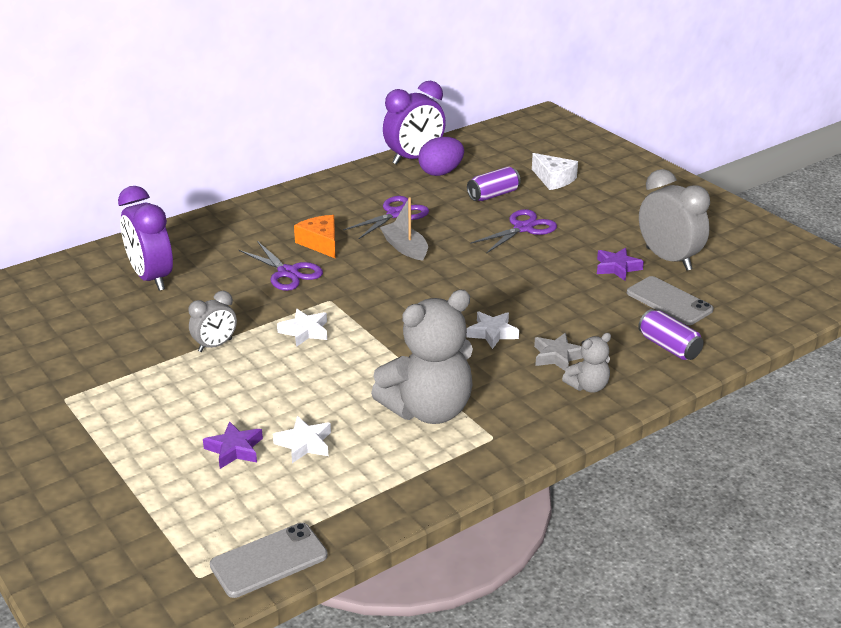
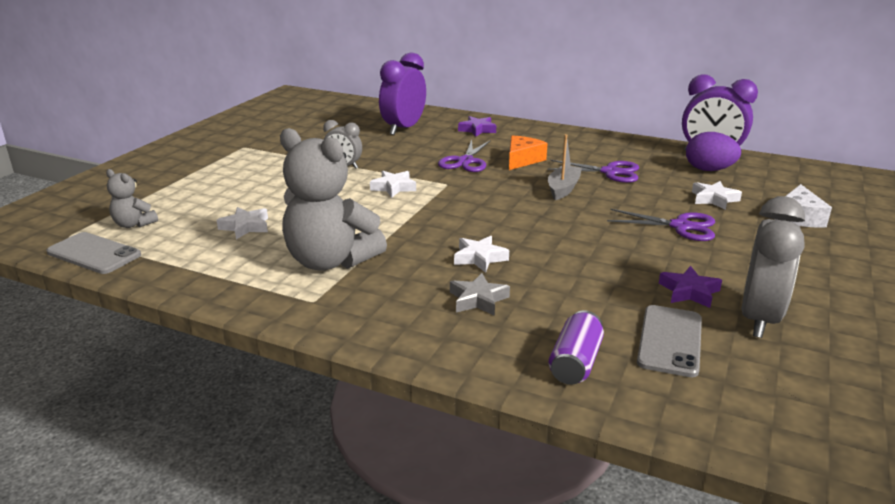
camera: 60 degrees right, 5 degrees down
purple star [203,421,263,469] -> purple star moved to [458,116,496,137]
purple can [467,167,521,201] -> white star [692,181,742,210]
grey teddy bear [562,333,611,393] -> grey teddy bear moved to [106,169,158,228]

